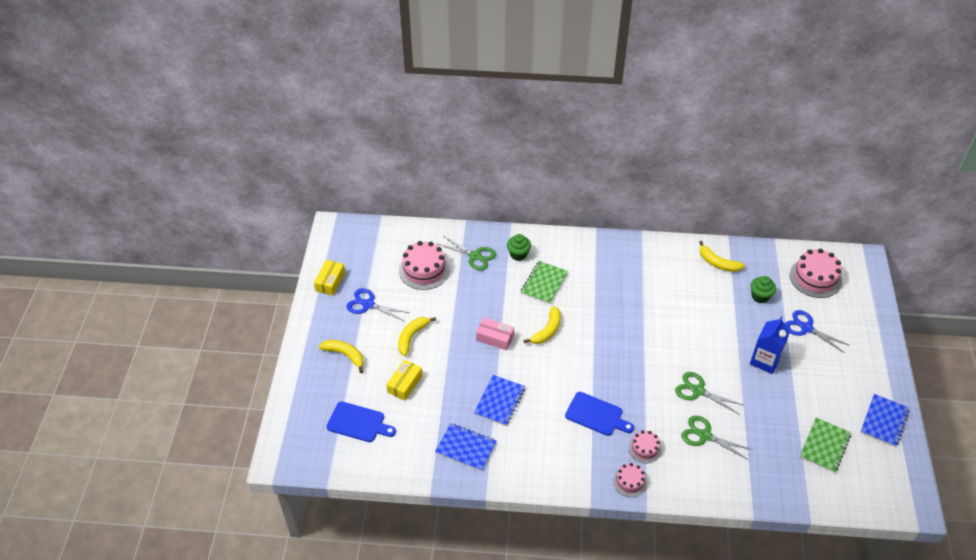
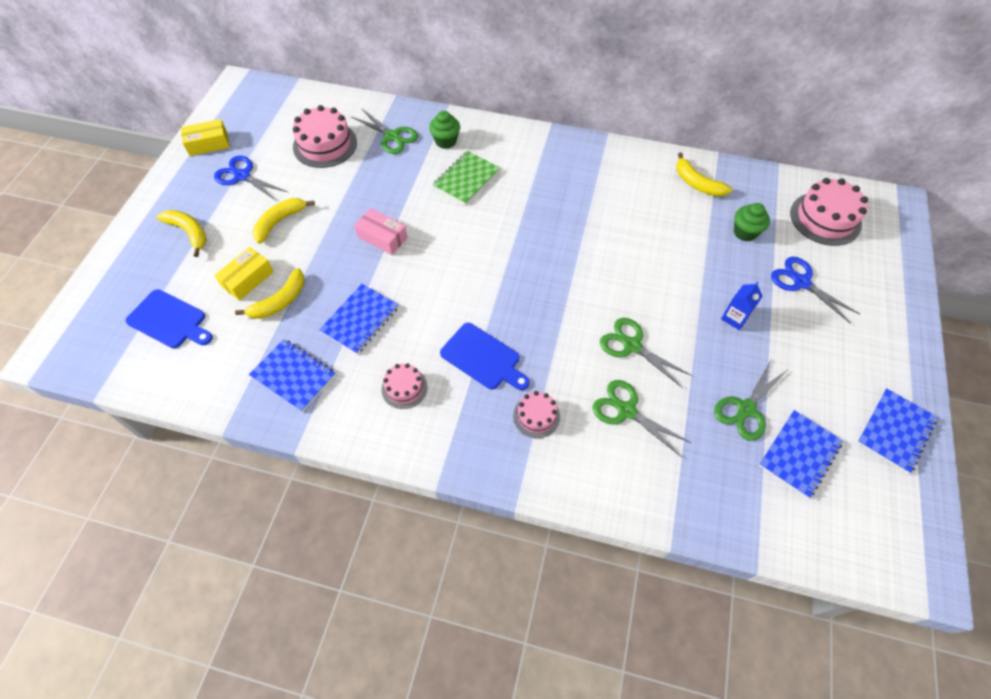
camera: 10 degrees right, 10 degrees up
yellow box [314,260,345,296] -> yellow box turned 45 degrees clockwise [181,119,230,156]
yellow banana [524,306,561,344] -> yellow banana moved to [235,268,305,319]
pink cake [613,463,647,497] -> pink cake moved to [381,363,427,409]
blue carton [750,316,790,374] -> blue carton [721,281,762,330], size x0.62
green notebook [800,418,851,473] -> blue notebook [759,410,843,498]
none -> green scissors [714,359,787,441]

